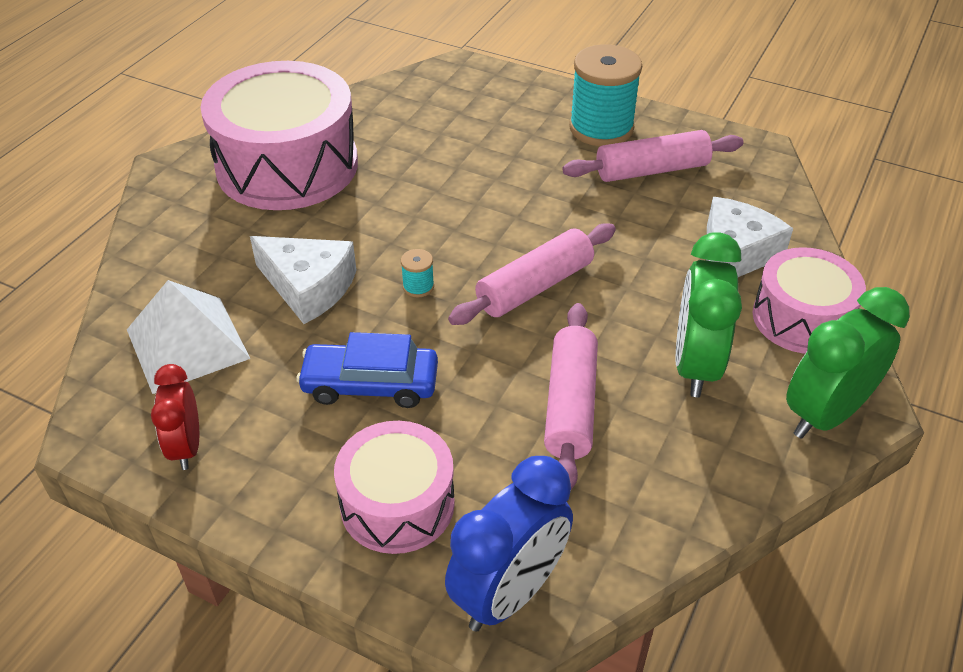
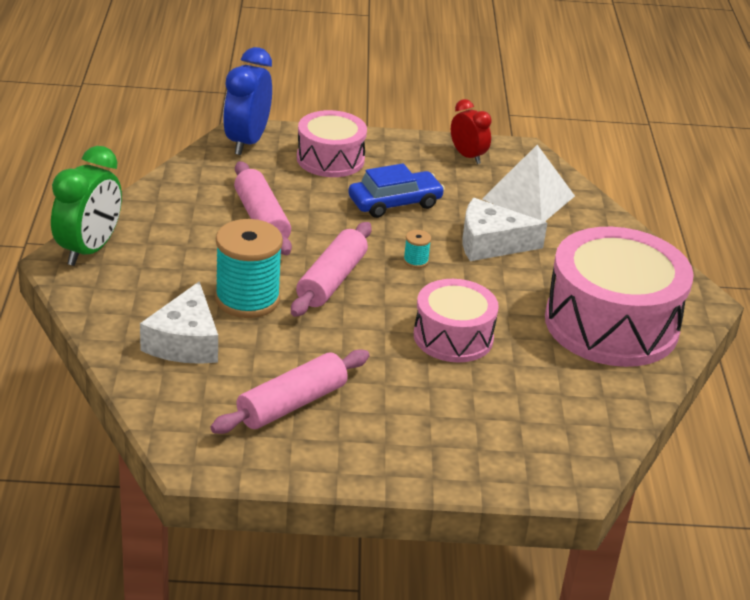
camera: 150 degrees right, 10 degrees down
turquoise spool [569,44,642,146] -> turquoise spool moved to [215,219,283,318]
green clock [676,232,742,397] -> none
pink drum [753,247,866,354] -> pink drum moved to [414,279,499,362]

